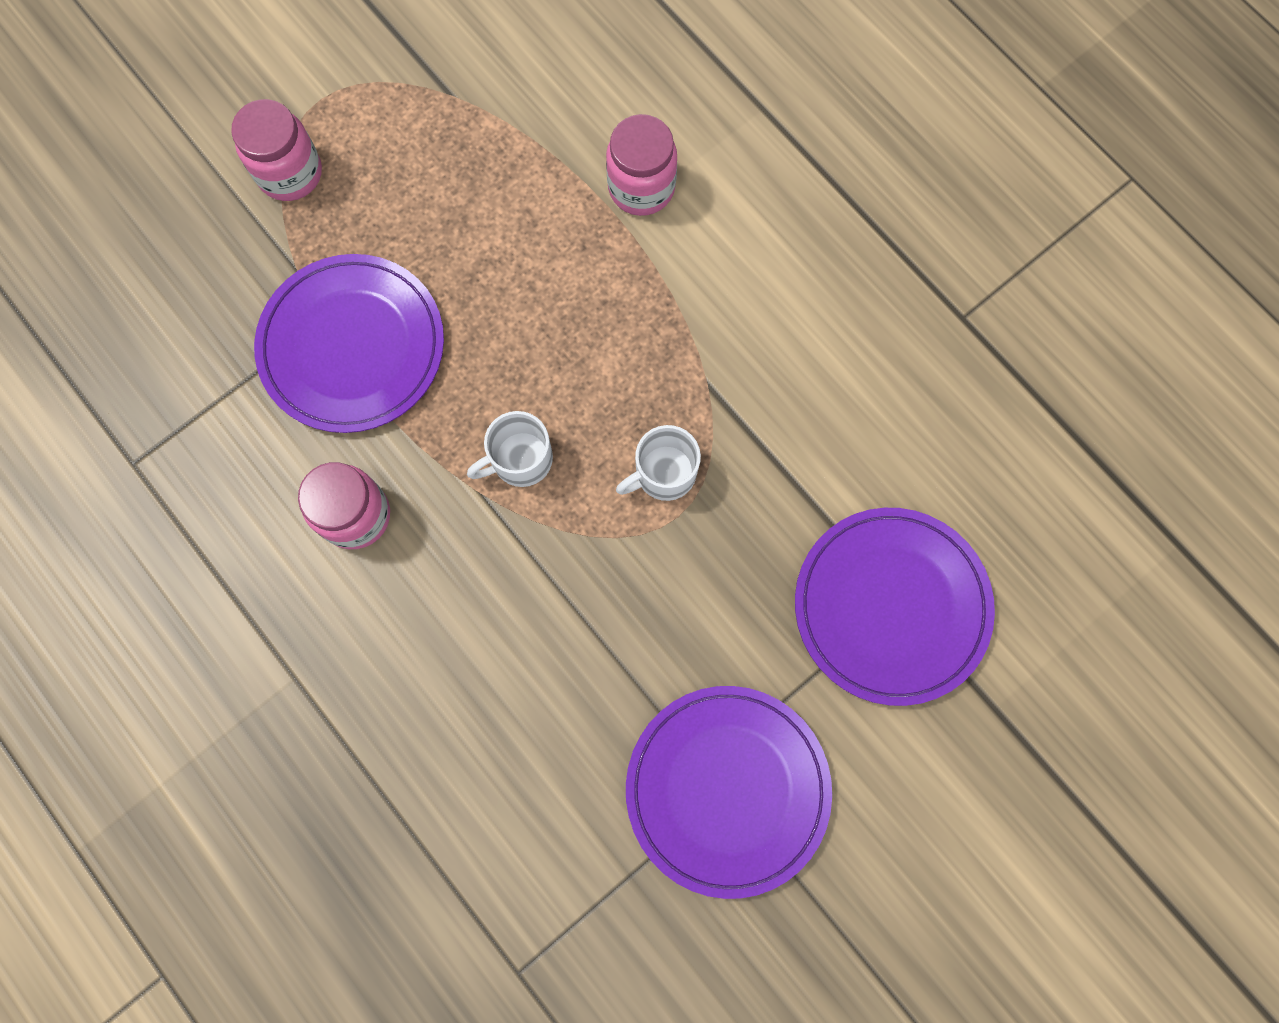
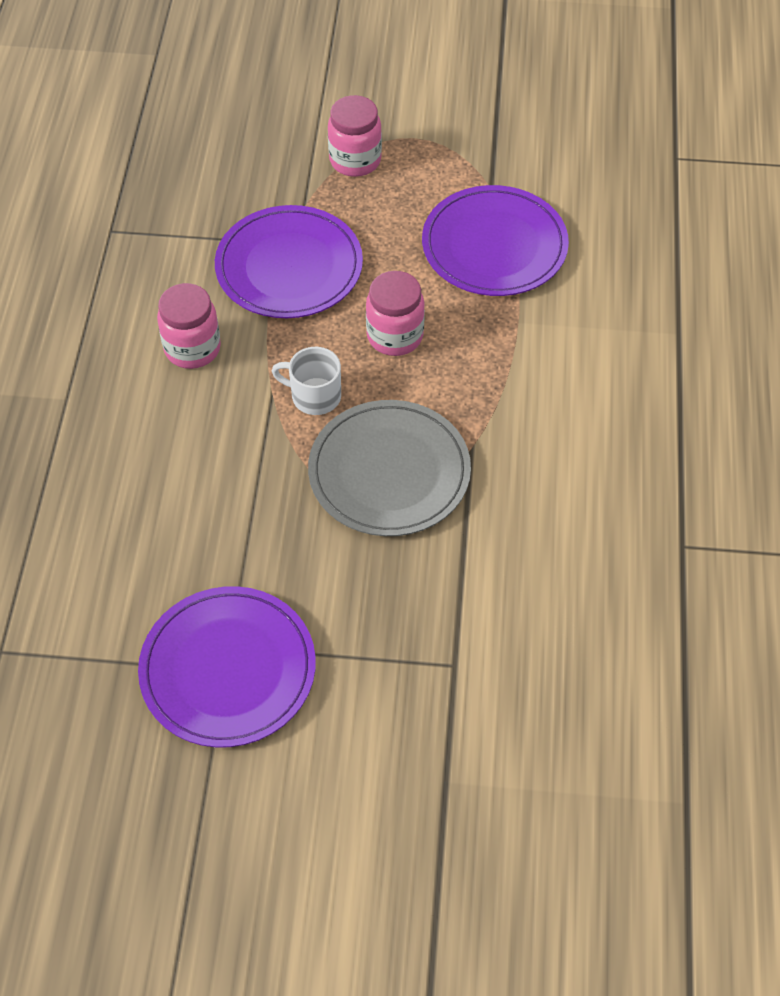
camera: 45 degrees right, 20 degrees down
pink jar [606,114,677,216] -> pink jar moved to [366,271,425,356]
white mug [616,425,701,501] -> grey plate [308,400,471,536]
purple plate [795,508,995,706] -> purple plate moved to [422,185,569,296]

